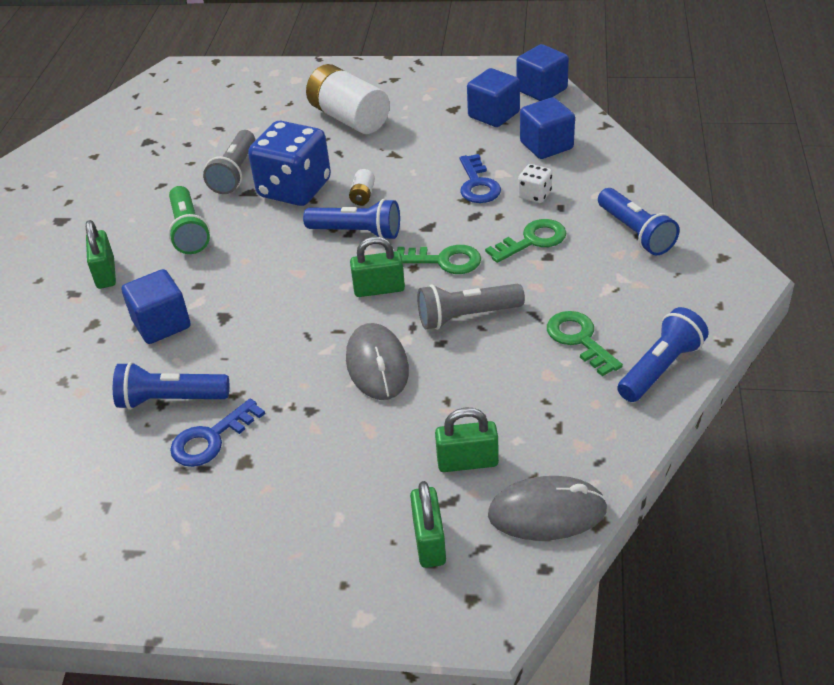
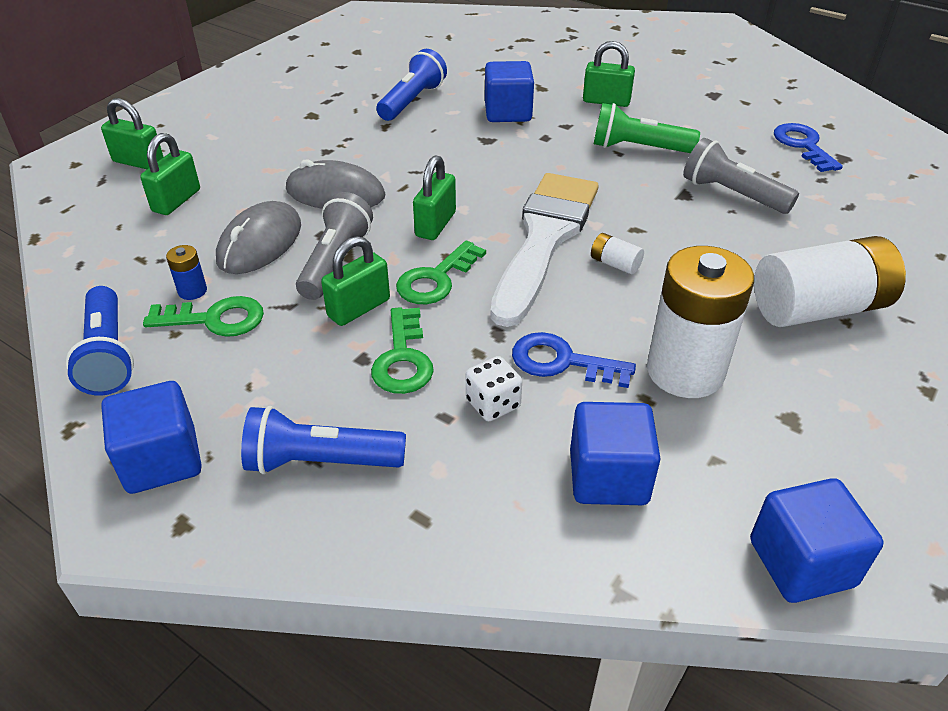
camera: 115 degrees right, 0 degrees up
blue key [170,399,265,467] -> blue key moved to [774,123,843,172]
blue dice [248,121,331,206] -> none
blue flashlight [303,199,400,239] -> white brush [491,173,598,327]
blue cube [467,68,520,127] -> blue cube moved to [101,381,202,494]
grey mouse [488,476,607,541] -> grey mouse moved to [216,201,301,274]
none -> blue battery [166,245,207,300]
none -> green padlock [321,236,390,326]
none -> white battery [647,246,754,398]

